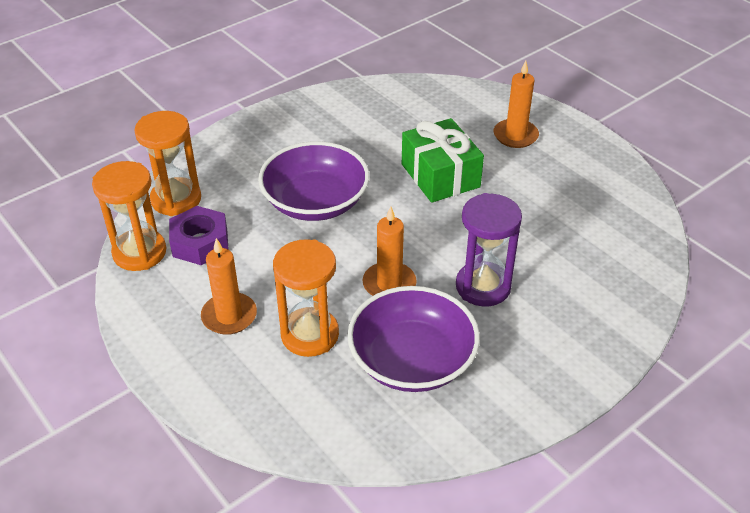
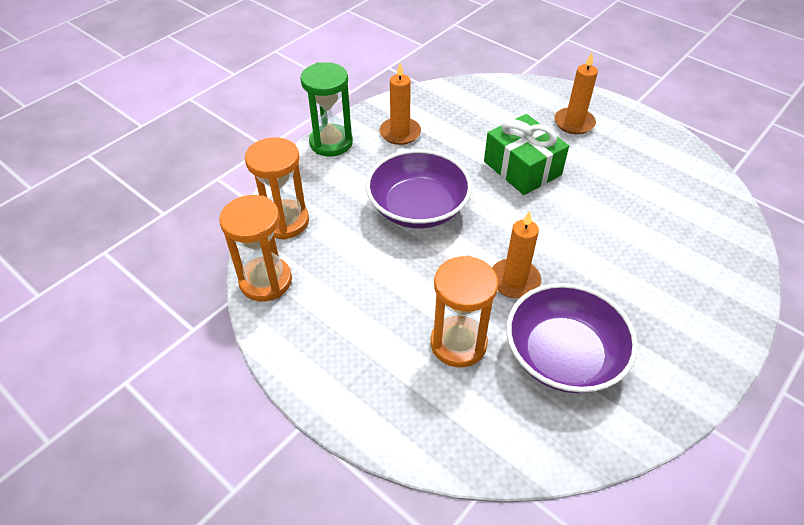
camera: 10 degrees left, 5 degrees up
purple nut [169,206,229,265] -> none
orange candle [201,238,257,335] -> orange candle moved to [380,63,421,145]
purple hourglass [456,193,522,307] -> none
none -> green hourglass [300,62,353,156]

